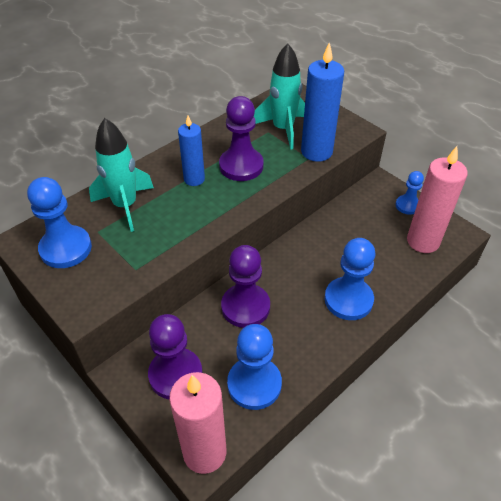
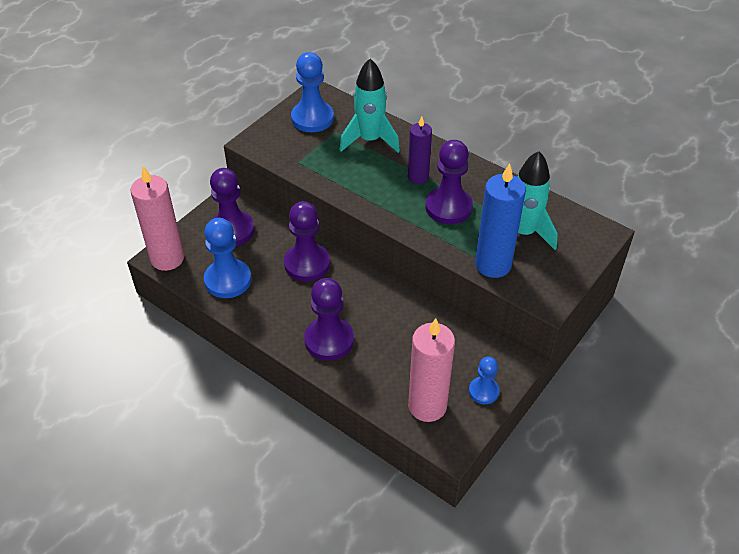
camera: 80 degrees right, 0 degrees up
blue candle [178,116,205,186] -> purple candle [408,116,432,184]
blue pawn [325,238,375,320] -> purple pawn [304,278,354,360]

